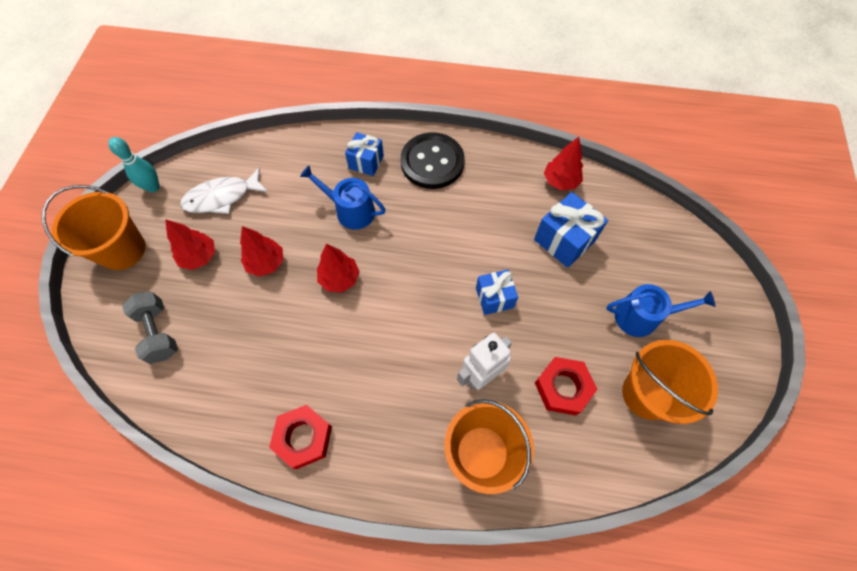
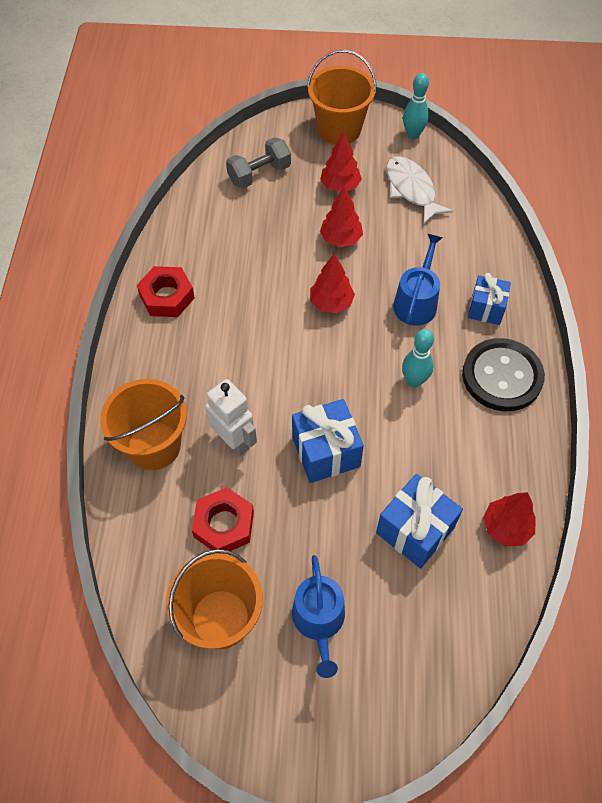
camera: 85 degrees right, 5 degrees down
blue gift [476,270,518,315] -> blue gift [292,399,364,483], size x1.51
none -> turquoise bowling pin [402,329,434,387]

